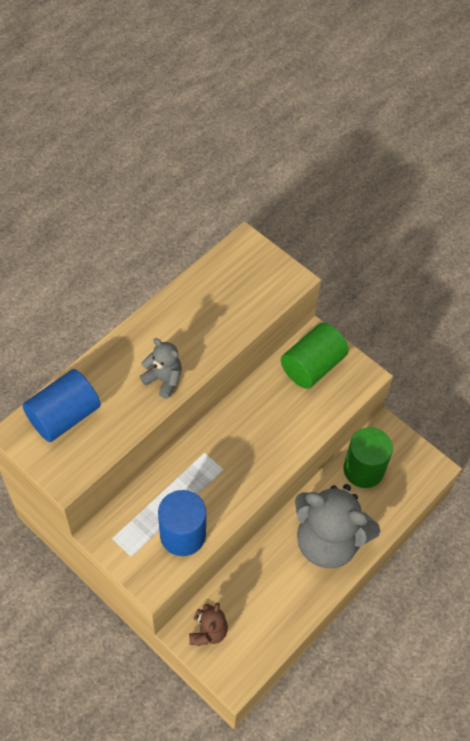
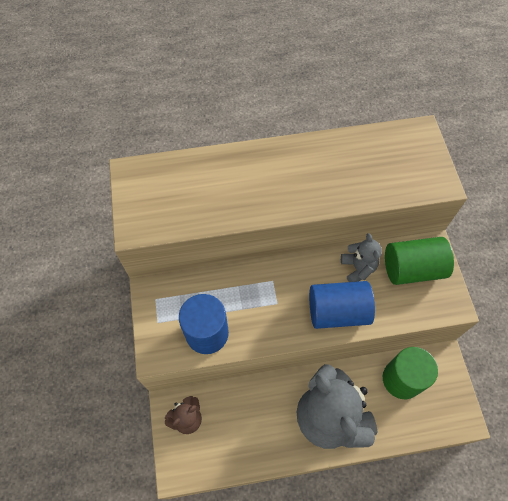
camera: 40 degrees right, 5 degrees up
blue cylinder [23,369,101,442] -> blue cylinder moved to [309,281,375,329]
grey teddy bear [140,338,182,399] -> grey teddy bear moved to [341,233,382,282]

